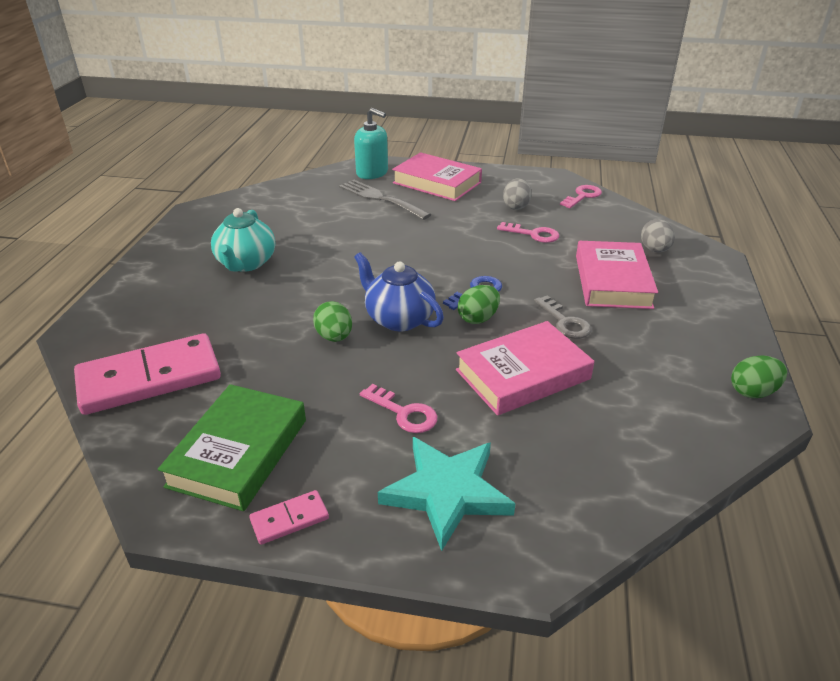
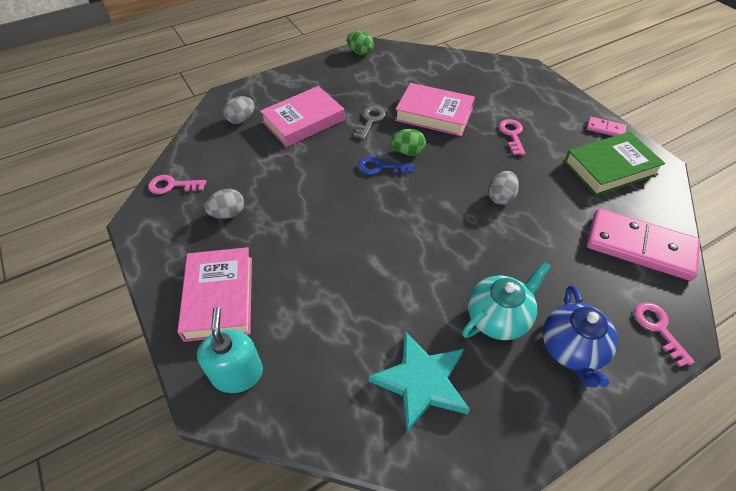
camera: 130 degrees left, 15 degrees up
green egg [313,301,352,342] -> grey egg [488,171,519,205]
grey fork [339,180,431,220] -> none
blue teapot [354,252,444,331] -> blue teapot moved to [543,285,618,387]
turquoise star [378,437,516,551] -> turquoise star moved to [369,331,470,433]
pink key [497,222,559,243] -> pink key moved to [634,302,695,367]

